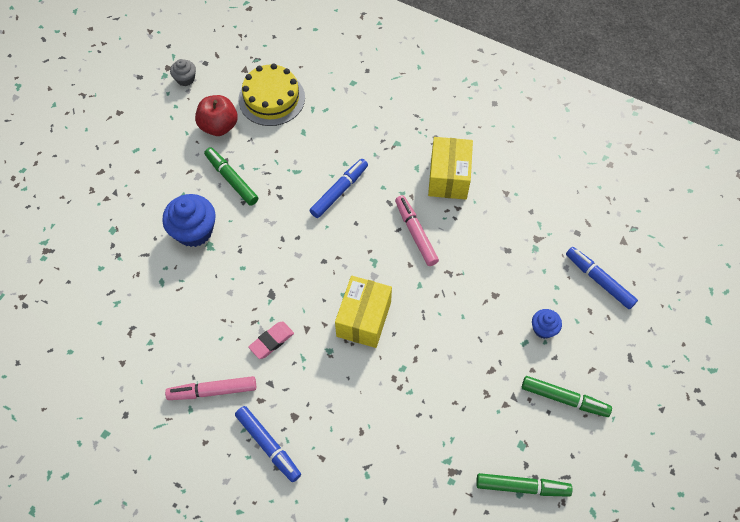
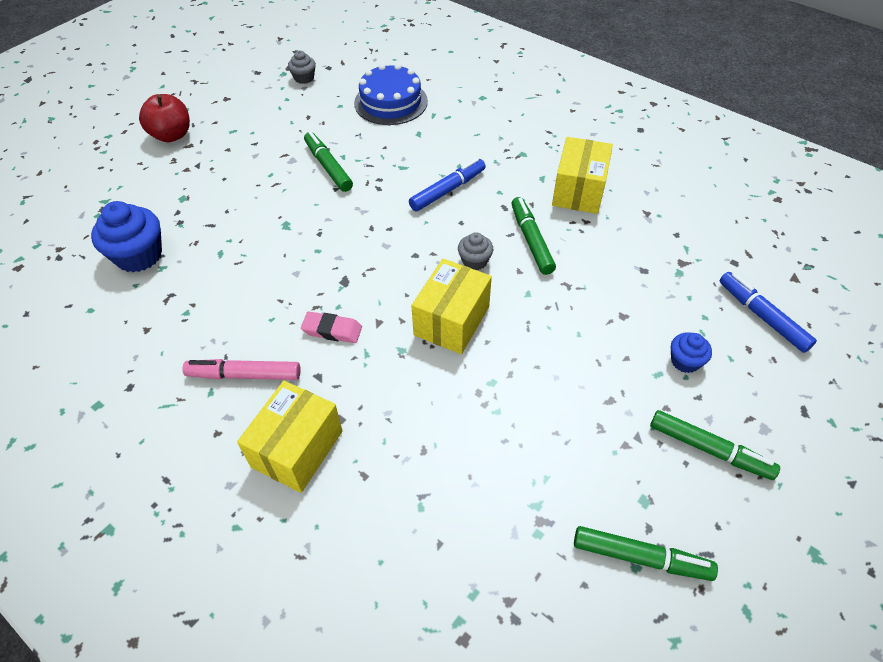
camera: 10 degrees right, 10 degrees down
blue cupcake [162,194,215,247] -> blue cupcake moved to [91,201,162,272]
red apple [195,95,238,136] -> red apple moved to [139,94,190,142]
blue marker [235,406,301,482] -> yellow box [237,381,342,493]
yellow cake [239,63,305,126] -> blue cake [354,64,428,125]
pink eraser [248,322,294,359] -> pink eraser turned 45 degrees clockwise [301,312,362,343]
pink marker [395,195,439,266] -> green marker [511,197,556,275]
none -> grey cupcake [458,232,493,270]

